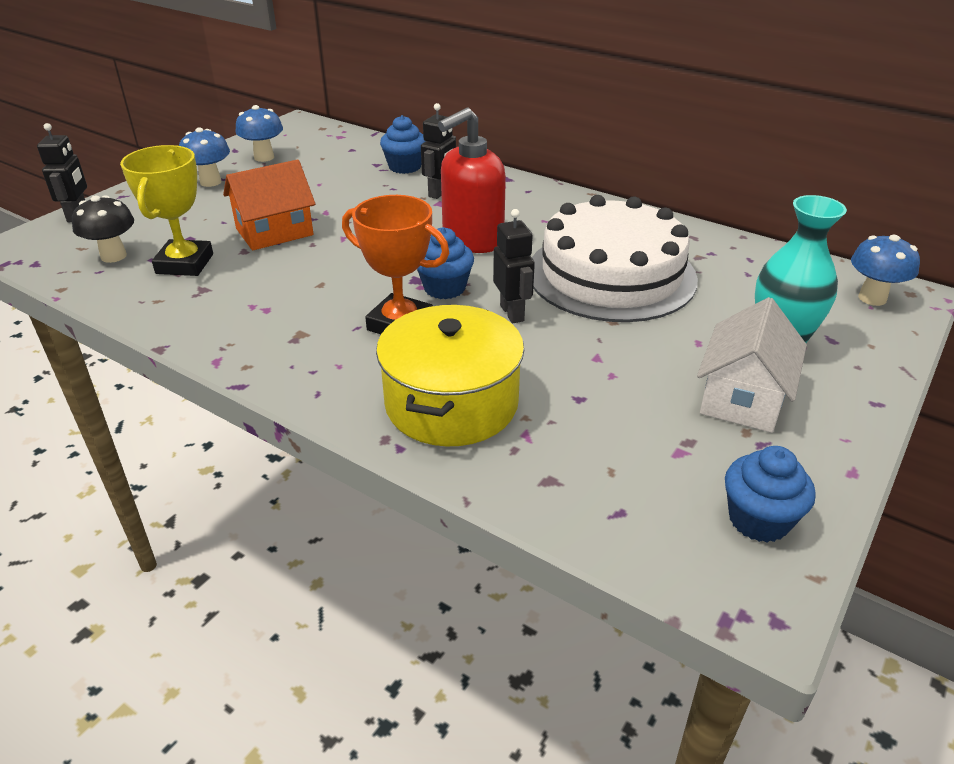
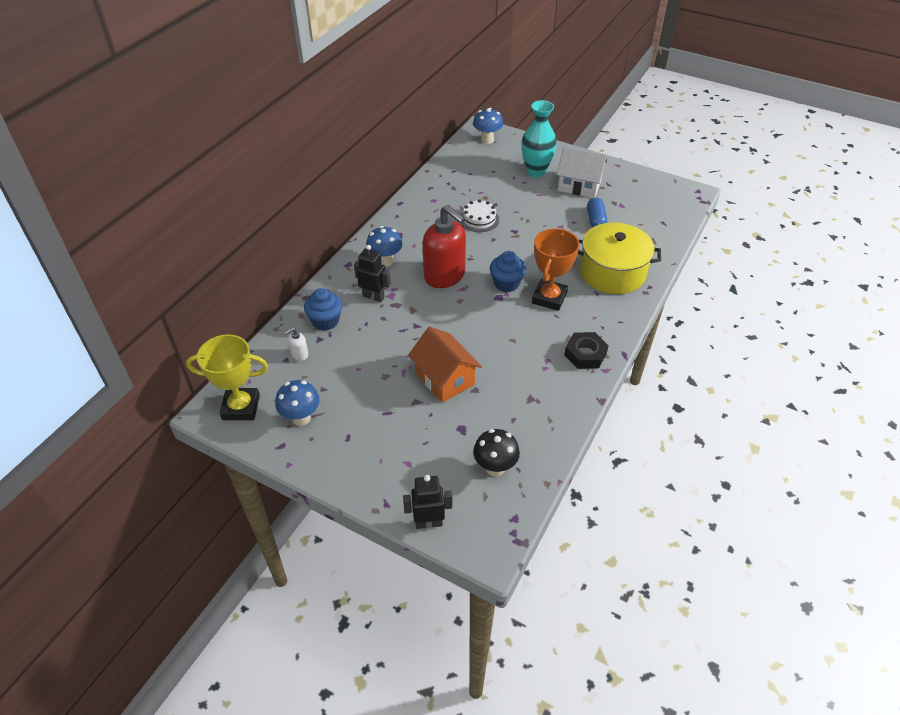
camera: 95 degrees left, 10 degrees up
yellow trophy [120,145,213,276] -> yellow trophy moved to [186,334,268,420]
blue mushroom [179,127,230,187] -> blue mushroom moved to [366,226,403,267]
black robot [493,209,535,323] -> none
white cake [532,195,698,322] -> white cake [461,199,499,232], size x0.41
blue cupcake [725,446,816,542] -> none
none -> white soap dispenser [284,328,308,361]
none -> black nut [564,332,609,369]
none -> blue capsule [587,198,607,228]

